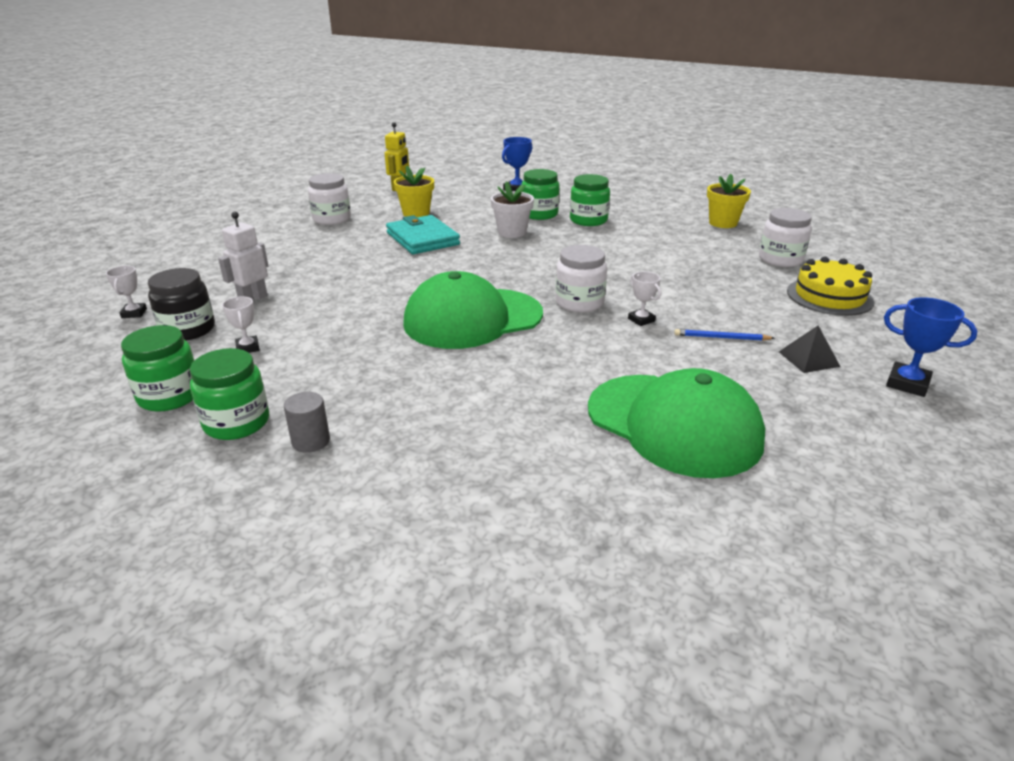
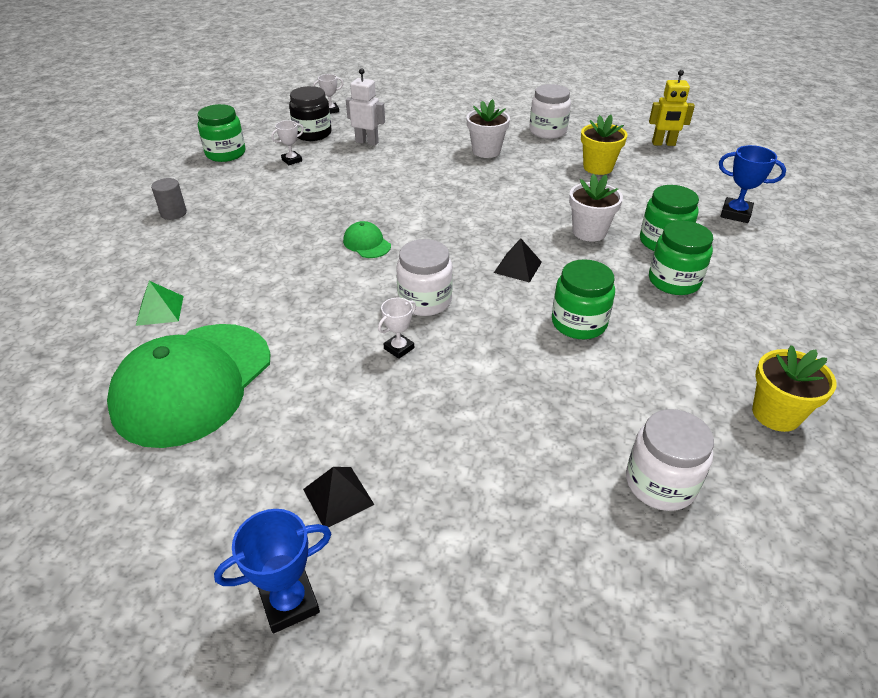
camera: 75 degrees right, 10 degrees up
green jar [190,348,269,440] -> green jar moved to [552,259,615,339]
turquoise wallet [386,215,460,254] -> none
green cap [403,271,543,349] -> green cap [343,221,391,258], size x0.41
blue pencil [674,329,775,341] -> none
yellow cake [787,257,874,316] -> none
blue trophy [884,297,978,397] -> blue trophy turned 45 degrees clockwise [214,509,332,633]
none -> green pyramid [136,281,184,326]
none -> white flower pot [466,99,510,158]
none -> black pyramid [494,239,542,283]

